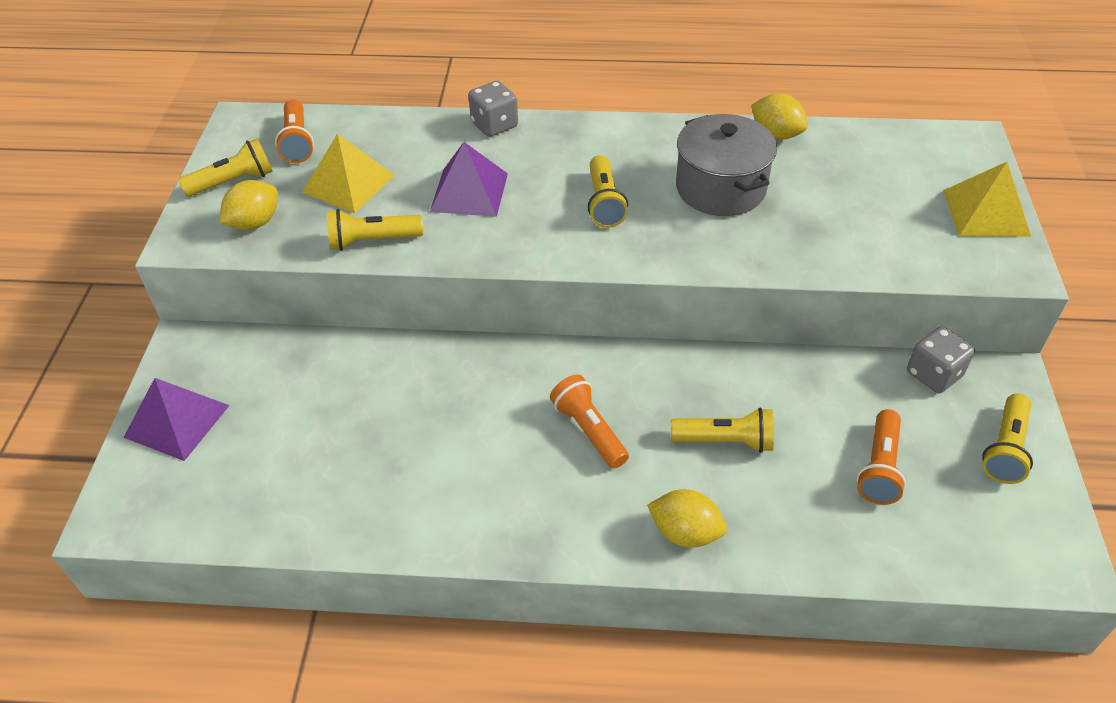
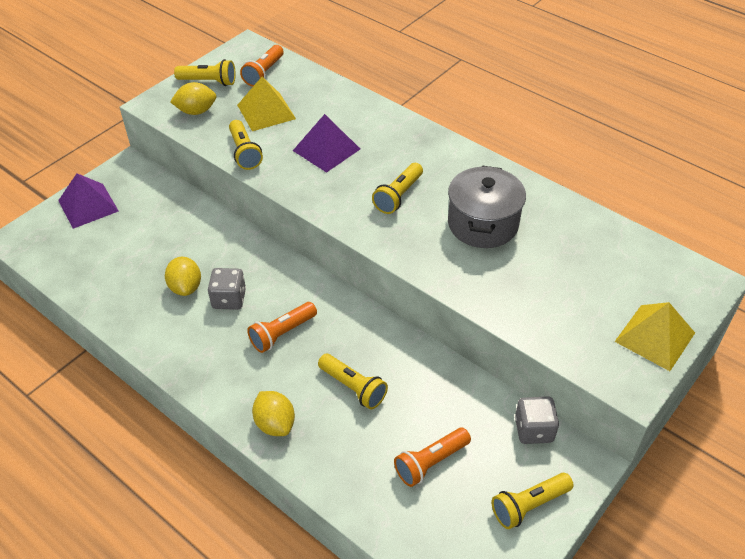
camera: 35 degrees right, 0 degrees up
yellow flashlight [327,209,423,251] -> yellow flashlight turned 135 degrees counterclockwise [229,120,263,170]
grey dice [468,81,518,137] -> grey dice moved to [208,268,246,310]
orange flashlight [550,375,629,469] -> orange flashlight turned 135 degrees counterclockwise [247,302,317,353]
yellow lemon [751,94,808,140] -> yellow lemon moved to [165,257,201,296]

